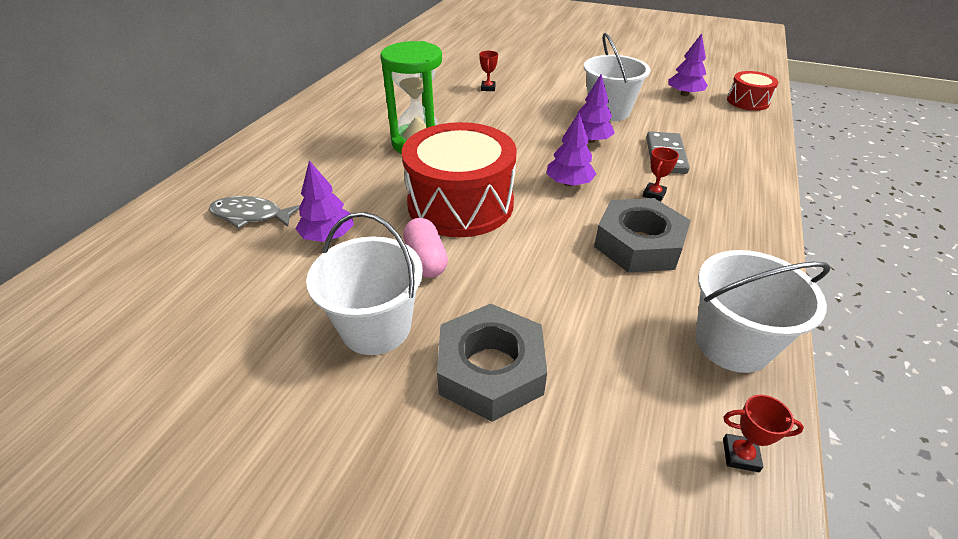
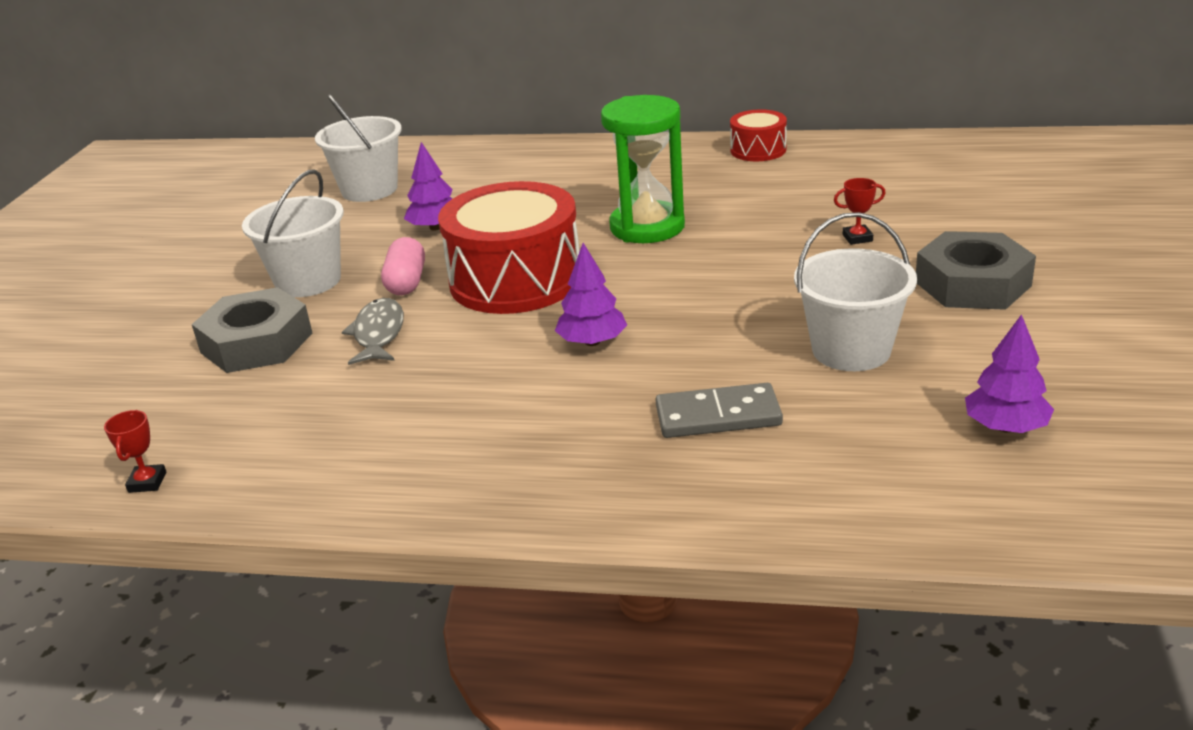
camera: 80 degrees right, 10 degrees down
grey fish [209,196,300,228] -> grey fish moved to [342,298,404,365]
pink capsule [403,218,448,278] -> pink capsule turned 60 degrees counterclockwise [381,237,425,295]
purple tree [577,74,615,143] -> none
grey nut [594,198,691,273] -> grey nut moved to [916,231,1036,310]
red trophy [643,147,679,202] -> none
white bucket [695,250,831,373] -> white bucket moved to [315,94,402,202]
red drum [727,71,778,111] -> red drum moved to [730,109,787,161]

